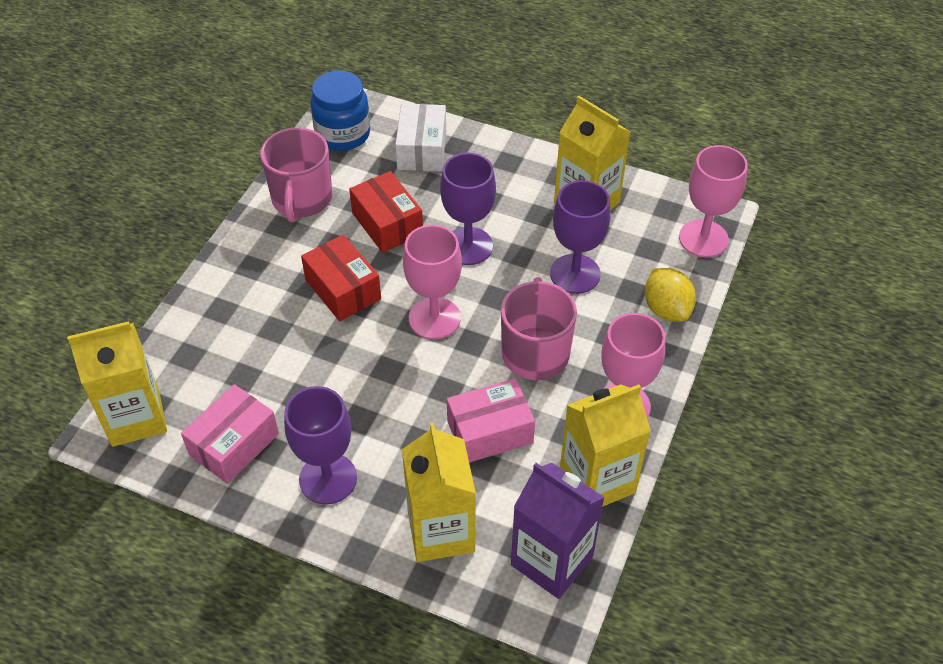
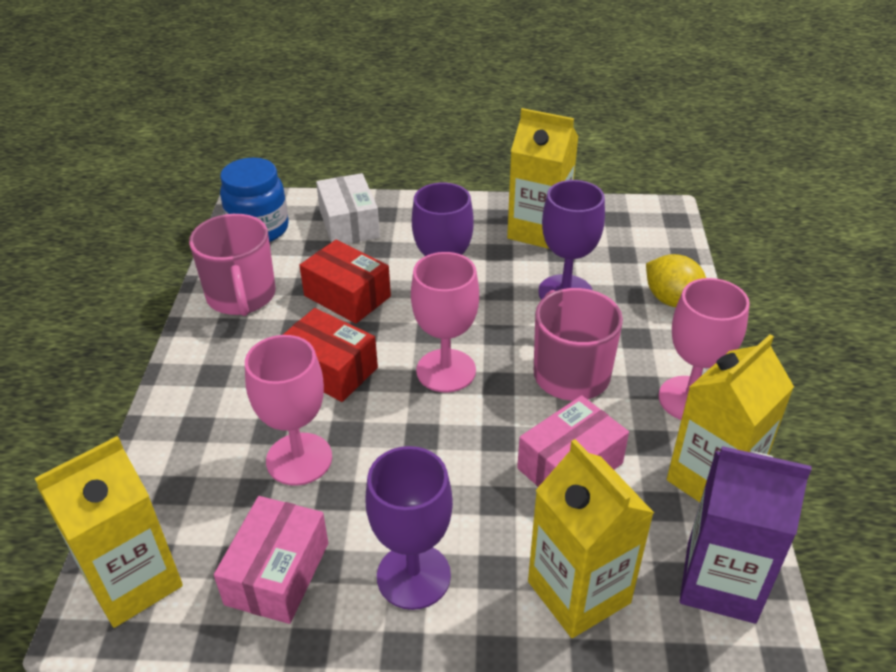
camera: 20 degrees left, 10 degrees down
pink goblet [679,145,748,257] -> pink goblet moved to [245,335,332,486]

